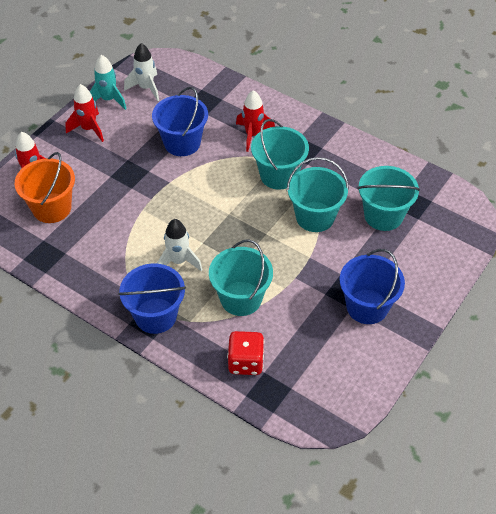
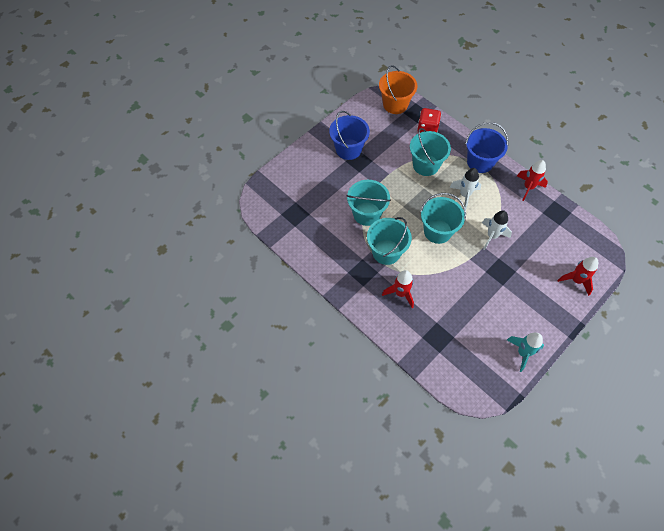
camera: 170 degrees left, 10 degrees up
orange bucket [15,152,75,223] -> orange bucket moved to [379,65,417,114]
red rocket [65,84,104,142] -> red rocket moved to [517,160,548,201]
white rocket [124,43,159,101] -> white rocket moved to [482,211,512,250]
blue bucket [152,87,208,156] -> none
turquoise bucket [357,166,420,231] -> turquoise bucket moved to [420,193,466,244]

